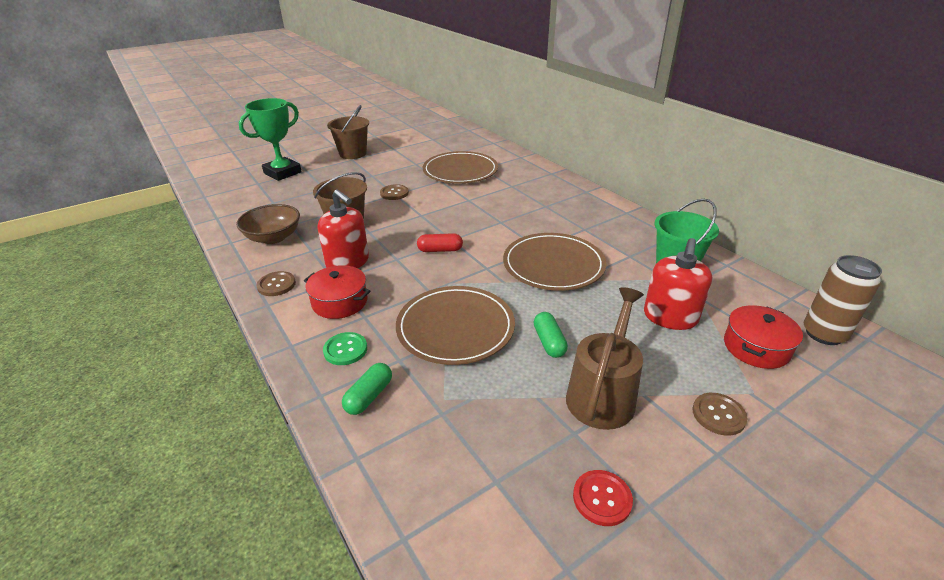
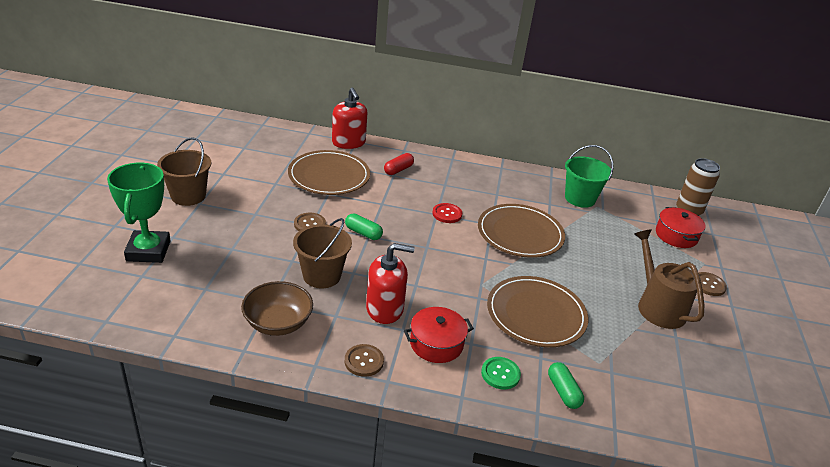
camera: 50 degrees left, 0 degrees up
red capsule [417,233,463,252] -> red capsule moved to [384,153,414,175]
green capsule [534,312,568,358] -> green capsule moved to [345,214,383,240]
red button [573,470,633,526] -> red button moved to [432,203,462,223]
red soap dispenser [644,238,712,330] -> red soap dispenser moved to [332,88,368,149]

